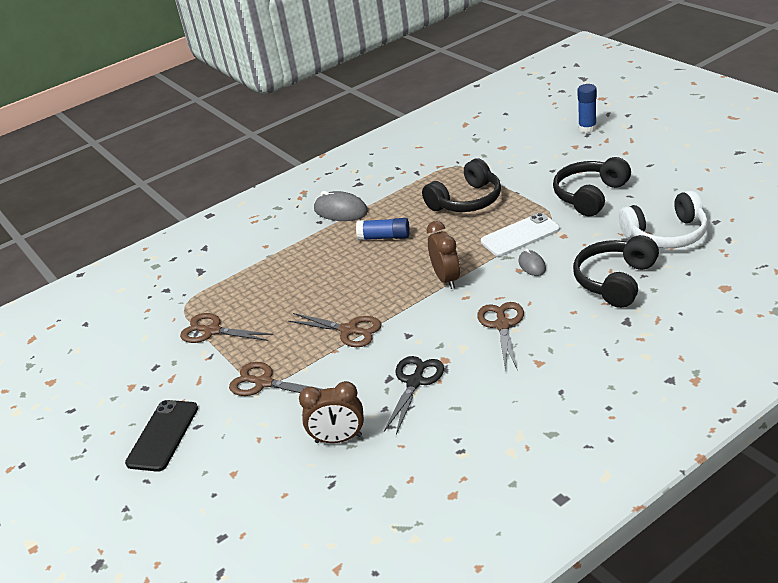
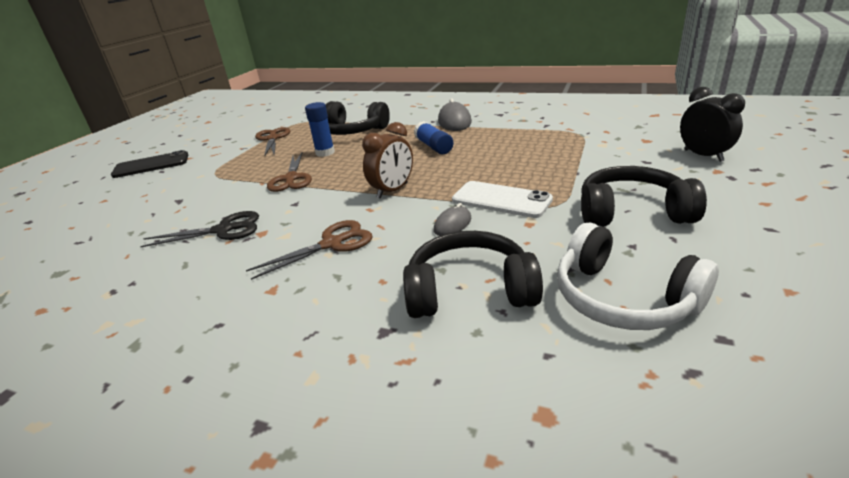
camera: 55 degrees right, 5 degrees down
brown scissors [229,362,323,396] -> none
brown clock [299,381,364,443] -> none
black headphones [422,158,501,212] -> black headphones moved to [326,101,390,135]
blue glue stick [577,84,597,133] -> blue glue stick moved to [305,102,335,157]
none -> black clock [680,87,745,162]

